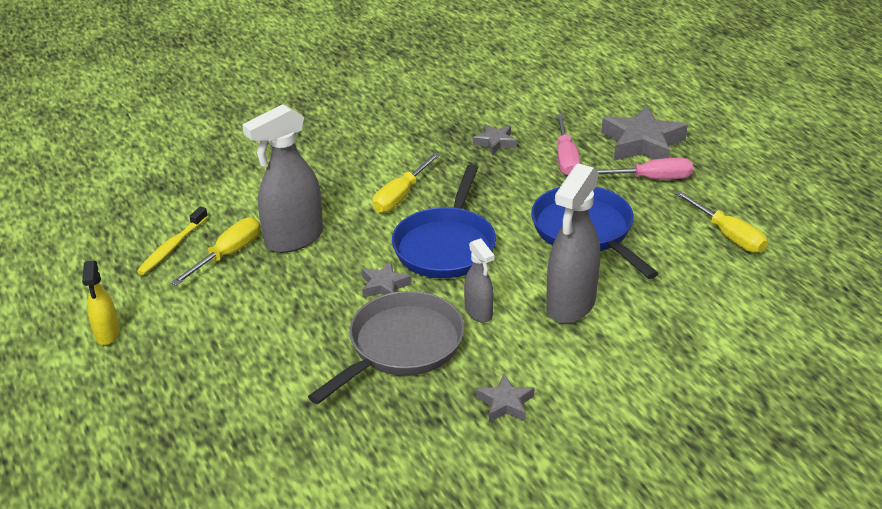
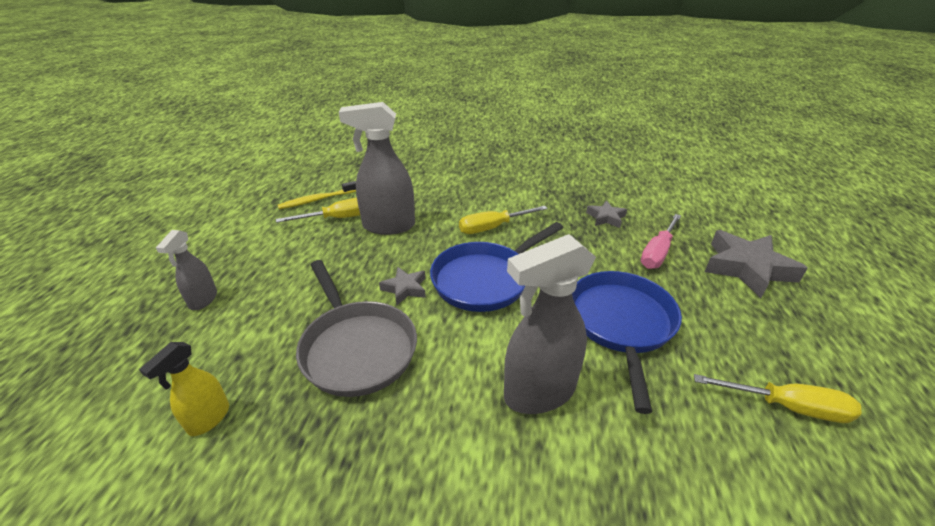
camera: 35 degrees right, 0 degrees up
yellow spray bottle [82,260,120,345] -> yellow spray bottle moved to [139,342,229,436]
grey pan [308,291,465,404] -> grey pan turned 75 degrees clockwise [296,260,417,397]
grey spray bottle [464,238,494,323] -> grey spray bottle moved to [156,230,217,310]
grey star [476,374,534,422] -> none
pink screwdriver [597,158,693,180] -> none
yellow screwdriver [675,191,768,253] -> yellow screwdriver turned 75 degrees counterclockwise [694,374,862,423]

